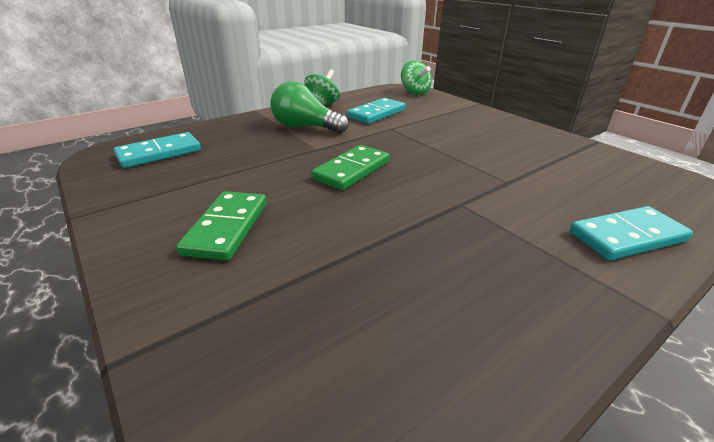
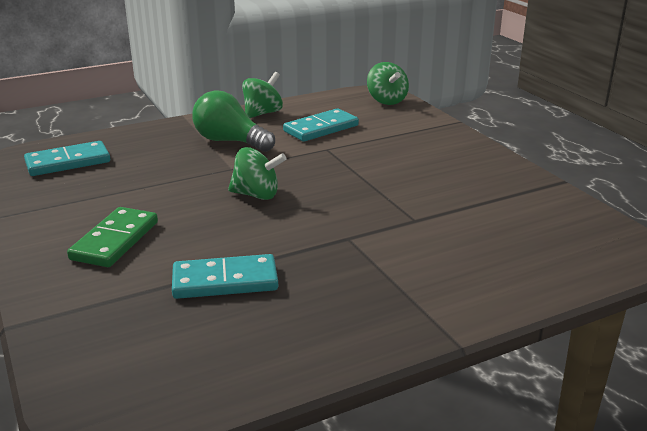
camera: 10 degrees right, 5 degrees down
green domino [311,145,390,190] -> green spinning top [228,147,287,200]
turquoise domino [570,206,693,260] -> turquoise domino moved to [172,254,278,299]

